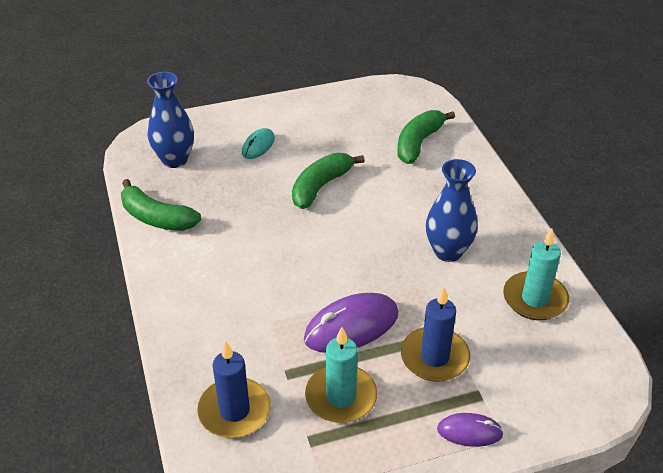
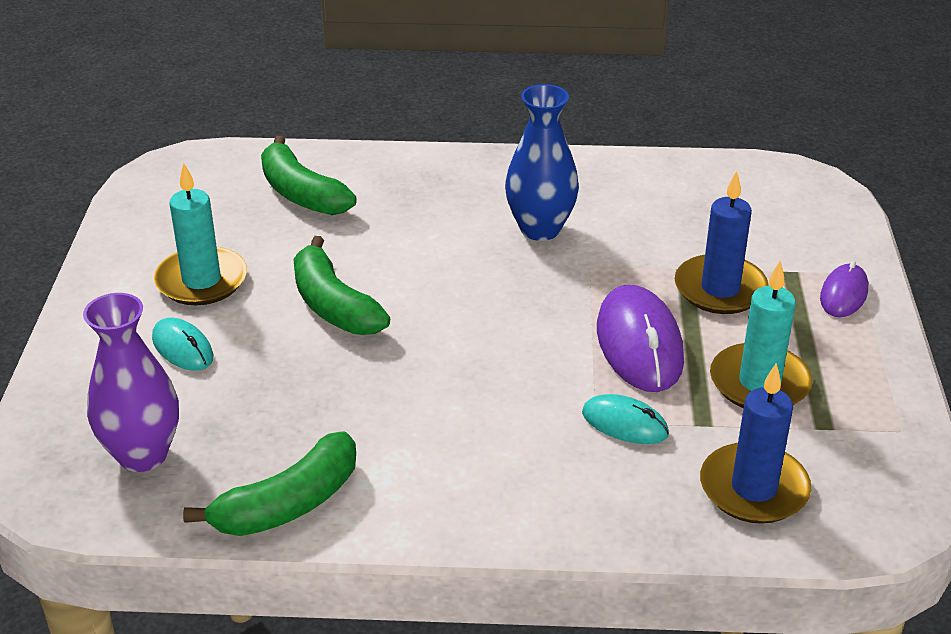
camera: 70 degrees left, 5 degrees down
blue vase [147,72,194,168] -> purple vase [83,293,179,472]
turquoise candle [503,229,569,320] -> turquoise candle moved to [154,163,247,305]
none -> turquoise mouse [582,394,669,444]

